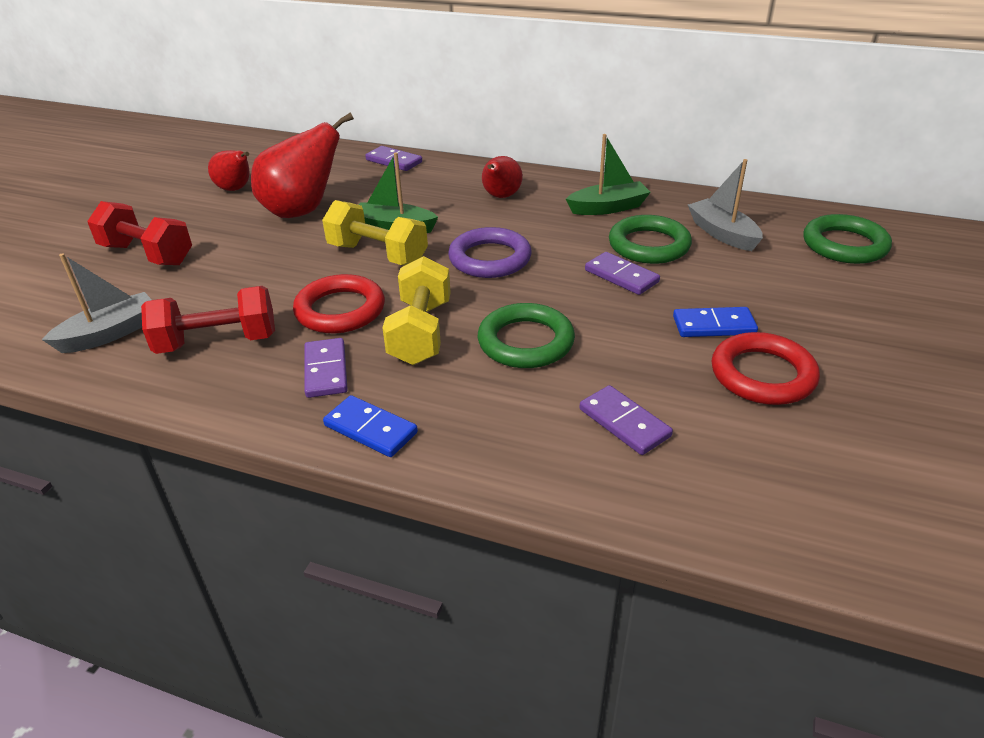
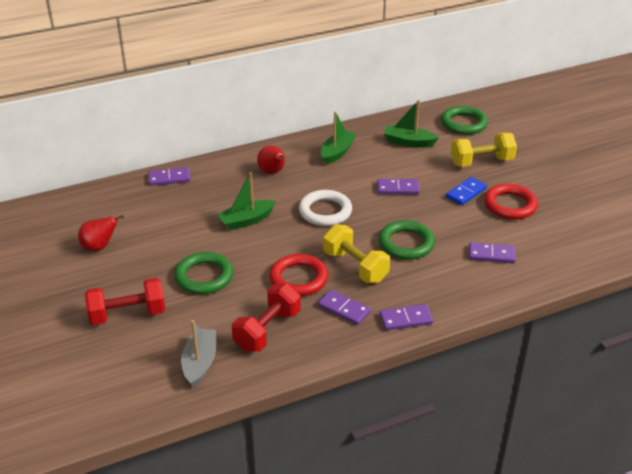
camera: 45 degrees left, 0 degrees up
red pear [251,112,354,218] -> none
yellow dumbbell [322,200,428,265] -> yellow dumbbell moved to [451,133,517,167]
blue domino [323,395,418,457] -> purple domino [380,304,433,330]
purple ring [448,227,532,278] -> white ring [299,190,352,226]
green ring [609,215,692,264] -> green ring moved to [174,252,233,294]
grey boat [688,159,763,251] -> green boat [384,100,439,147]

